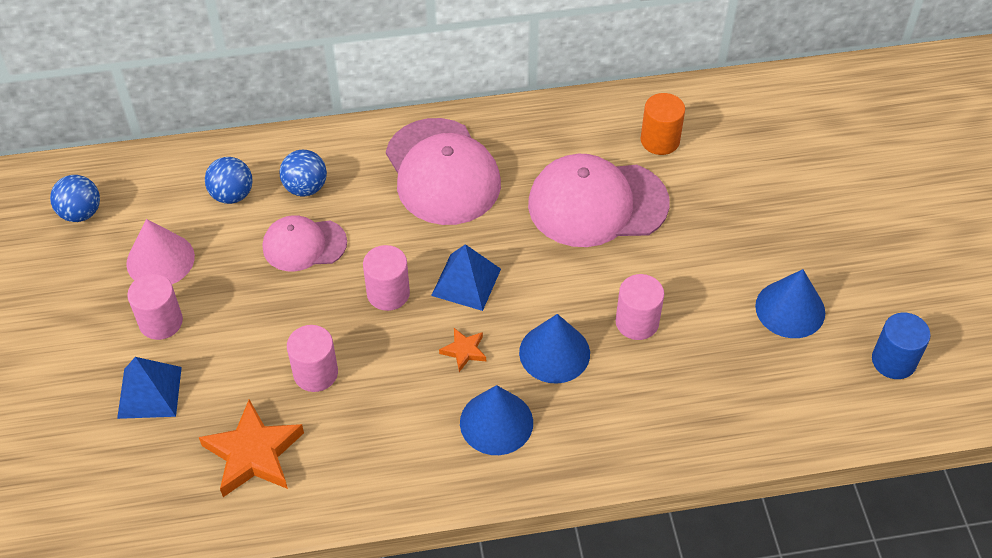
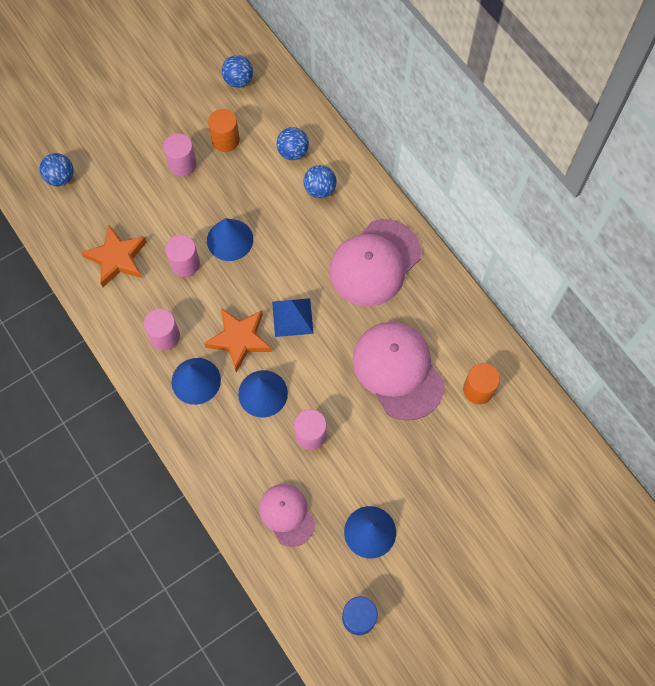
camera: 65 degrees right, 15 degrees up
blue pyramid [117,357,182,419] -> none
pink cone [126,219,195,284] -> orange cylinder [208,109,240,152]
pink cap [263,215,347,272] -> pink cap moved to [259,484,315,547]
pink cylinder [363,245,410,311] -> pink cylinder moved to [144,309,180,350]
orange star [439,328,486,372] -> orange star [204,308,272,372], size x2.03
none -> blue ball [40,153,74,186]
none -> blue cone [207,218,253,261]

